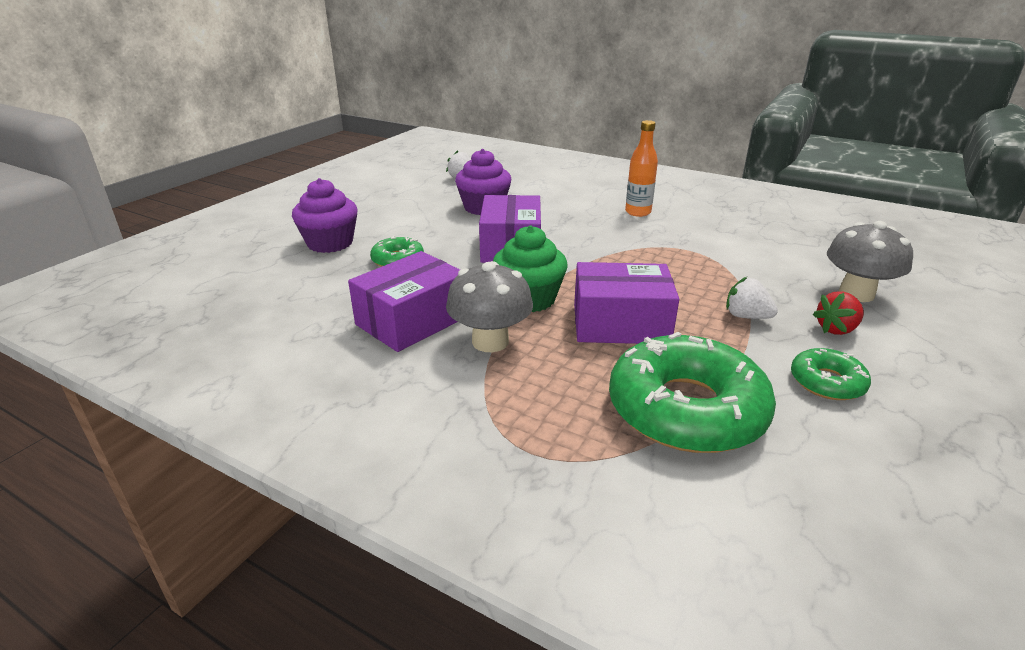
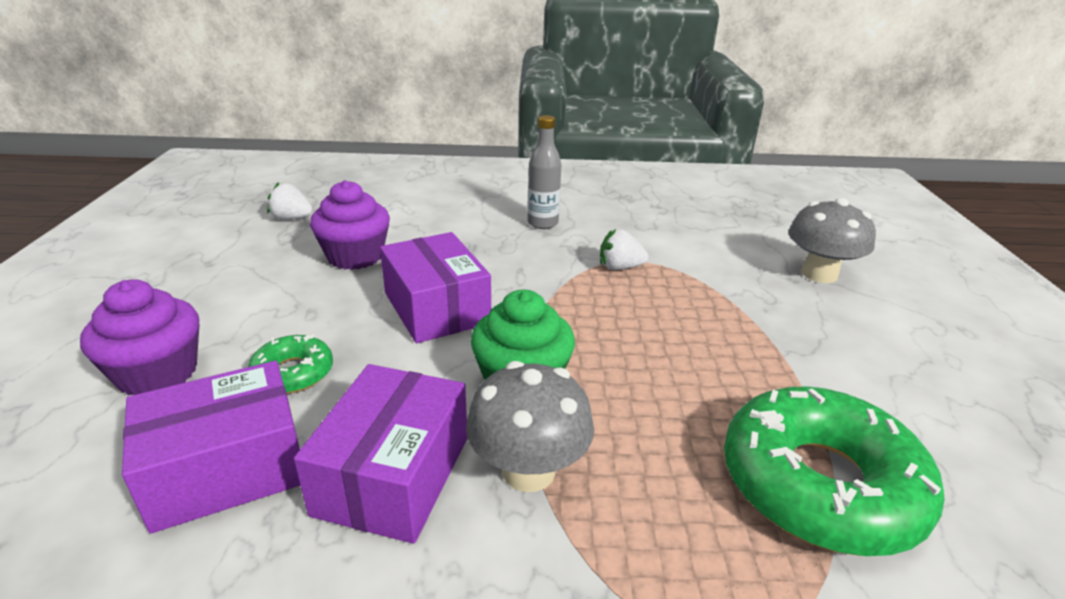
camera: 30 degrees left, 0 degrees up
purple box [574,262,679,344] -> purple box moved to [122,361,300,534]
orange bottle [625,120,658,217] -> grey bottle [527,115,562,229]
white strawberry [726,277,778,319] -> white strawberry moved to [600,229,648,270]
green donut [791,348,871,400] -> none
red strawberry [812,291,864,335] -> none

